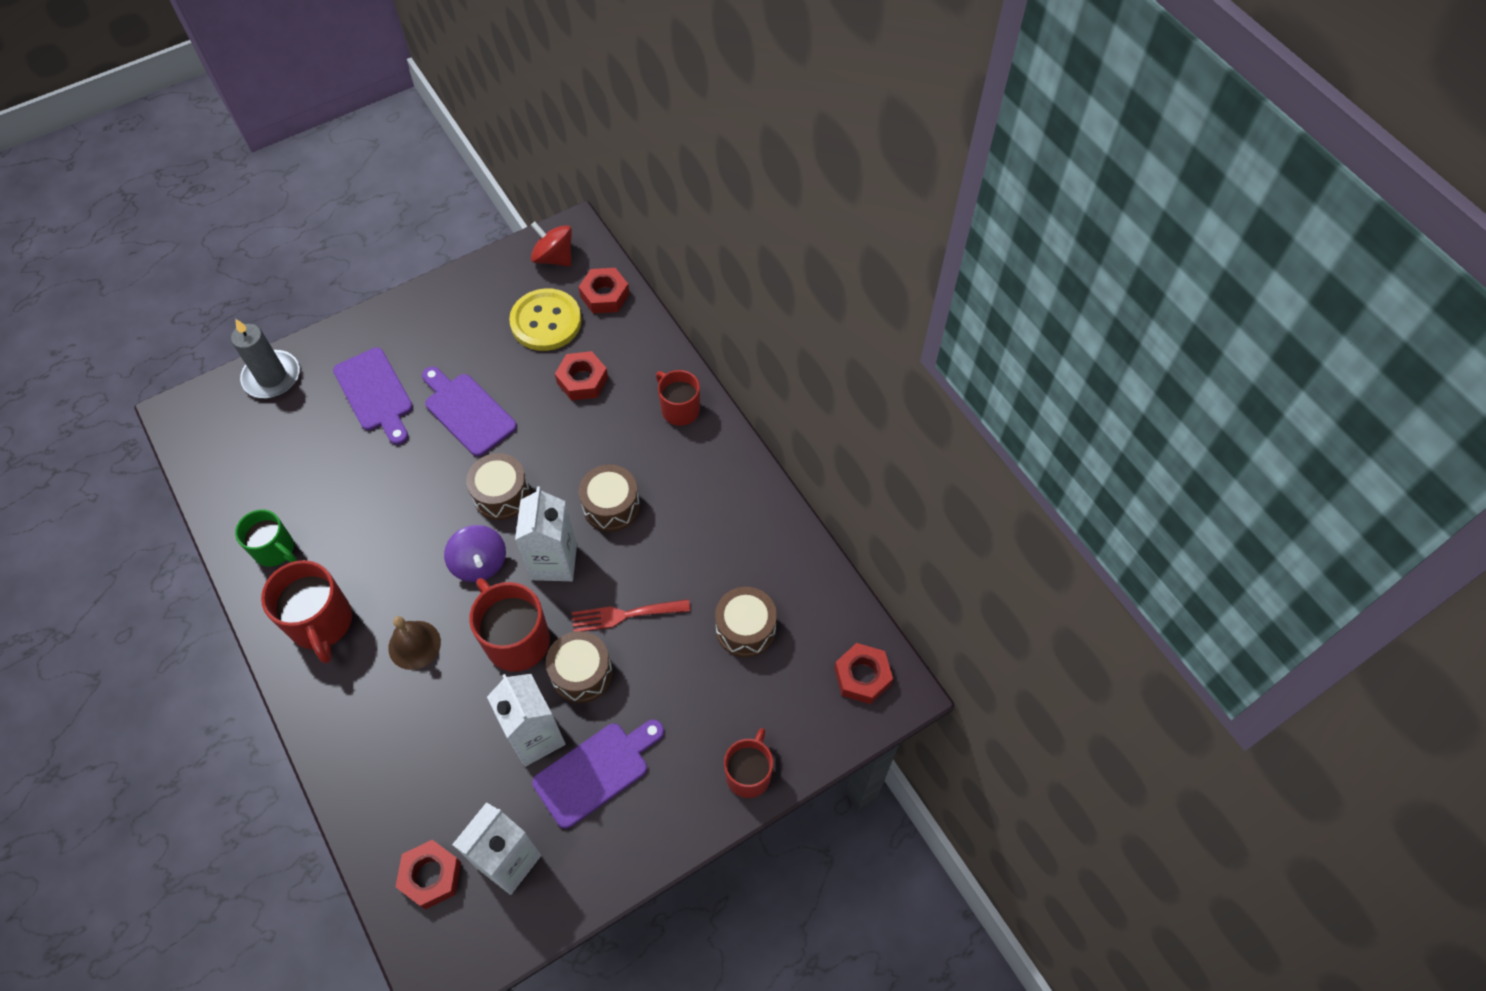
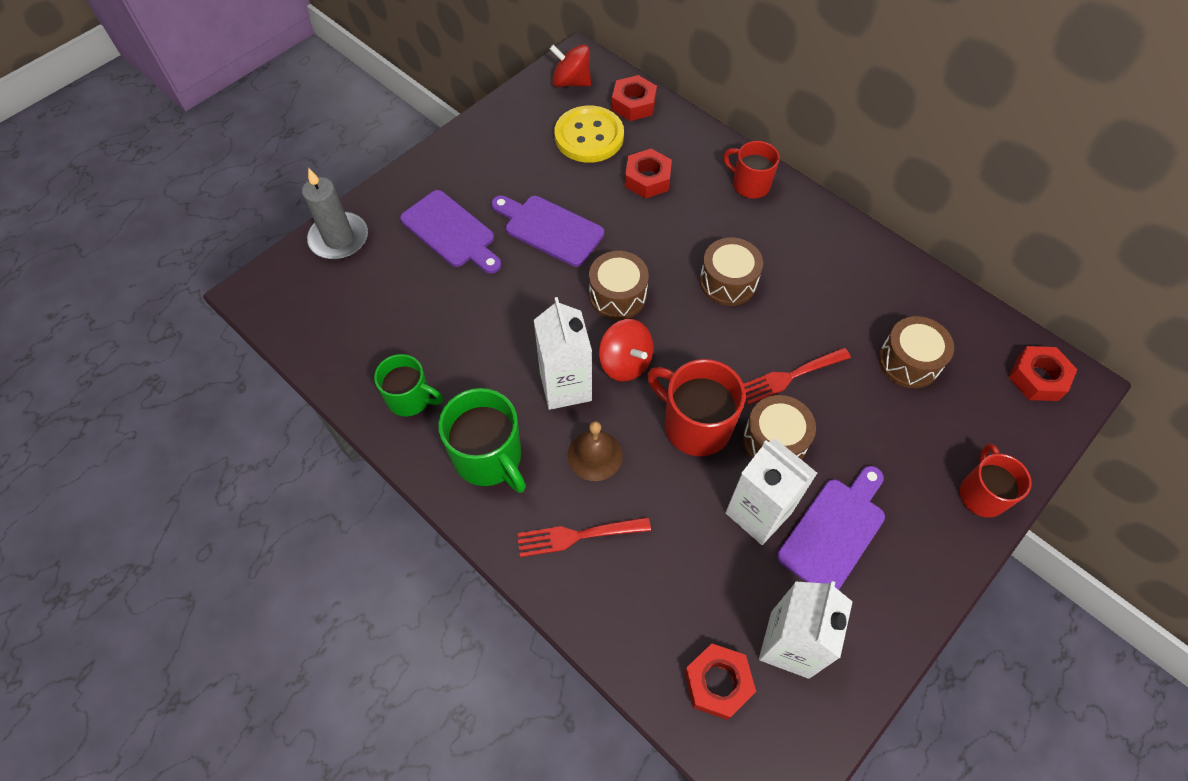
camera: 15 degrees left, 0 degrees up
red mug [261,560,352,663] -> green mug [438,388,526,493]
purple spinning top [444,525,506,582] -> red spinning top [599,319,654,382]
white carton [515,486,577,581] -> white carton moved to [534,297,592,410]
none -> red fork [517,517,651,557]

